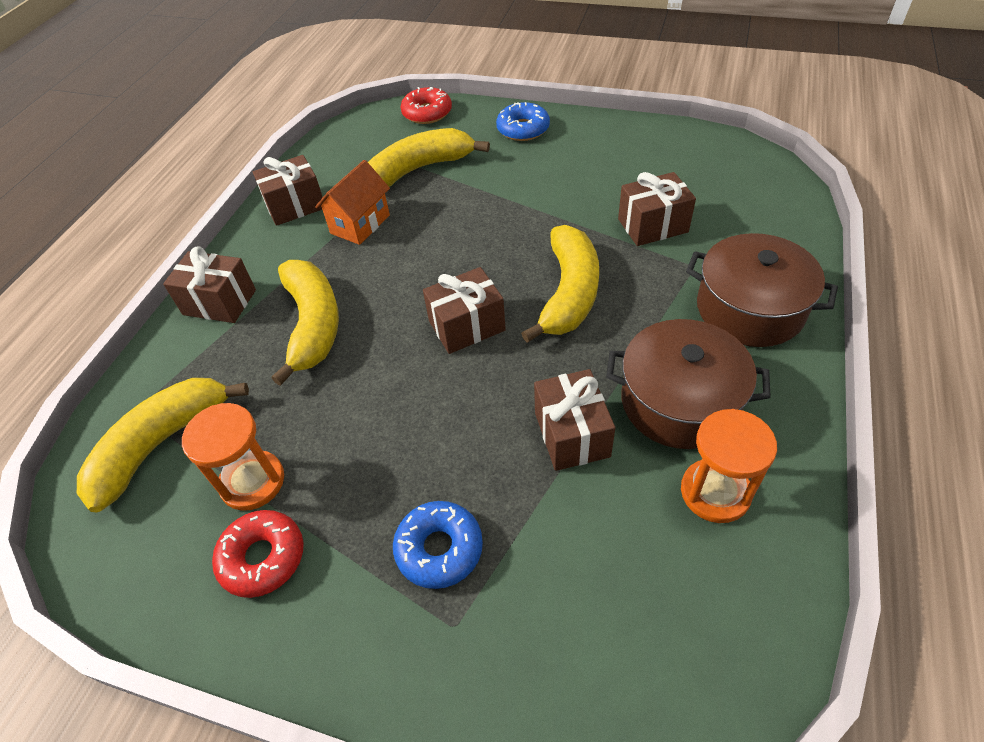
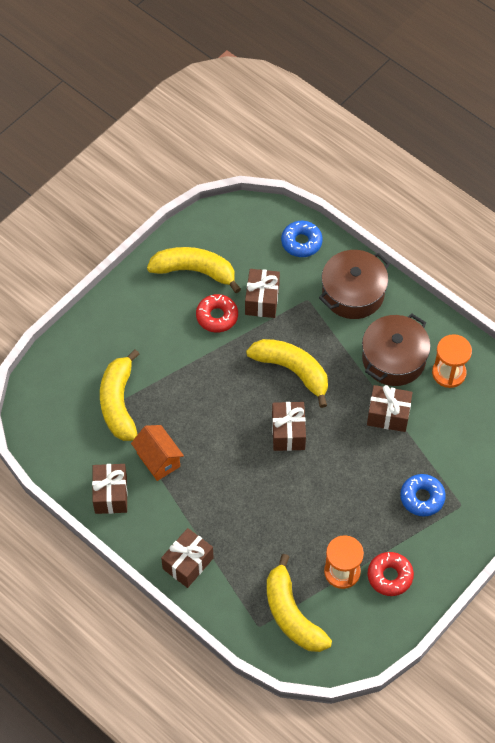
camera: 70 degrees left, 10 degrees up
yellow banana [271,260,339,386] -> yellow banana moved to [147,247,241,293]
red donut [401,87,452,124] -> red donut moved to [196,294,238,333]
blue donut [496,102,550,141] -> blue donut moved to [281,221,323,257]

